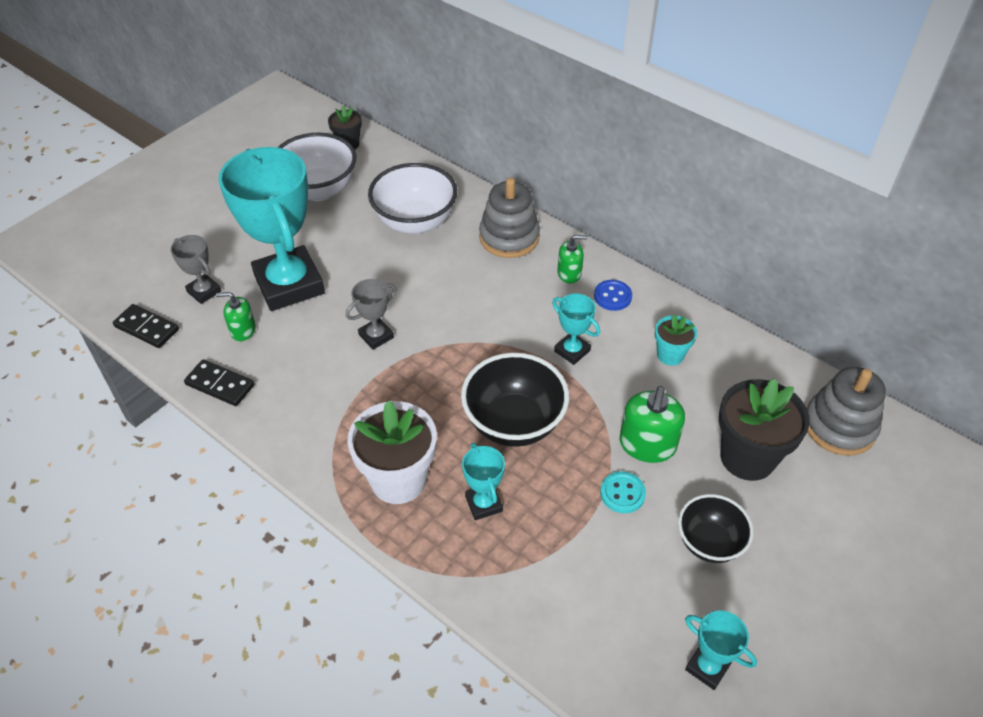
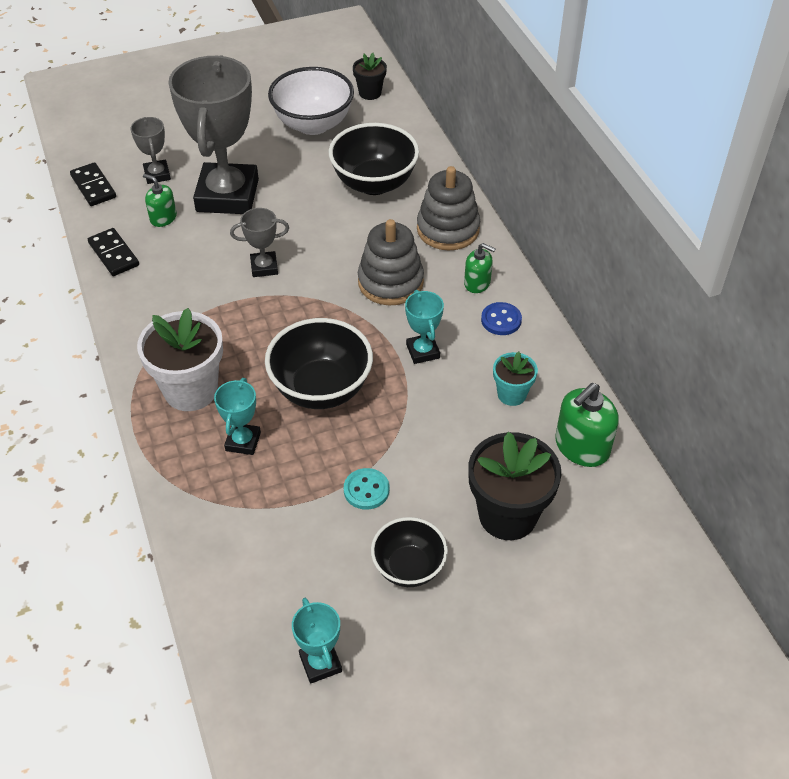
camera: 30 degrees right, 0 degrees up
turquoise trophy [218,147,325,311] -> grey trophy [168,56,259,214]
white bowl [368,163,457,234] -> black bowl [329,123,419,195]
green soap dispenser [620,386,685,463] -> green soap dispenser moved to [555,383,619,467]
grey stacking toy [807,367,886,456] -> grey stacking toy moved to [358,219,424,306]

